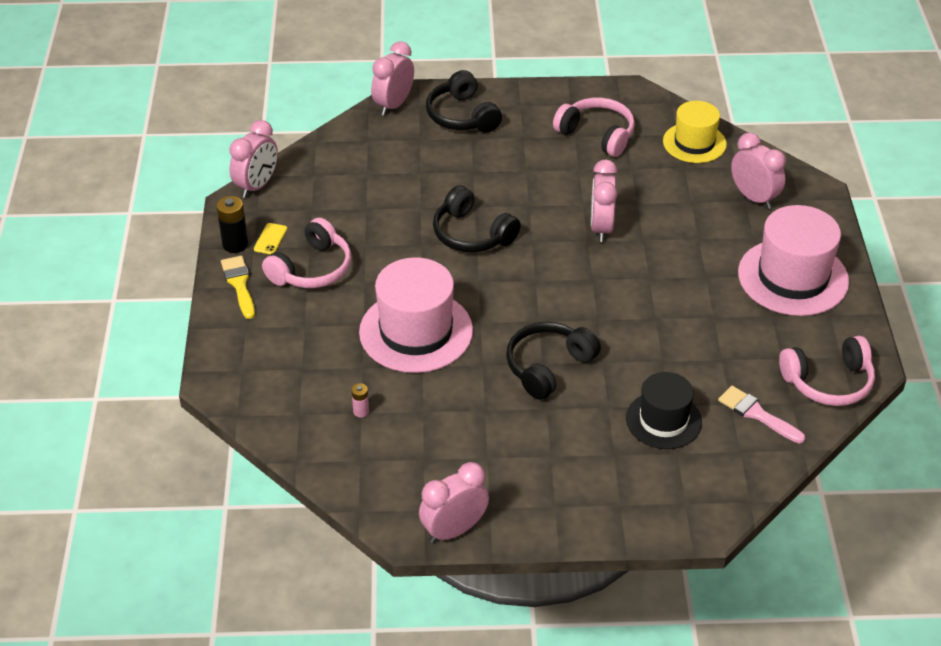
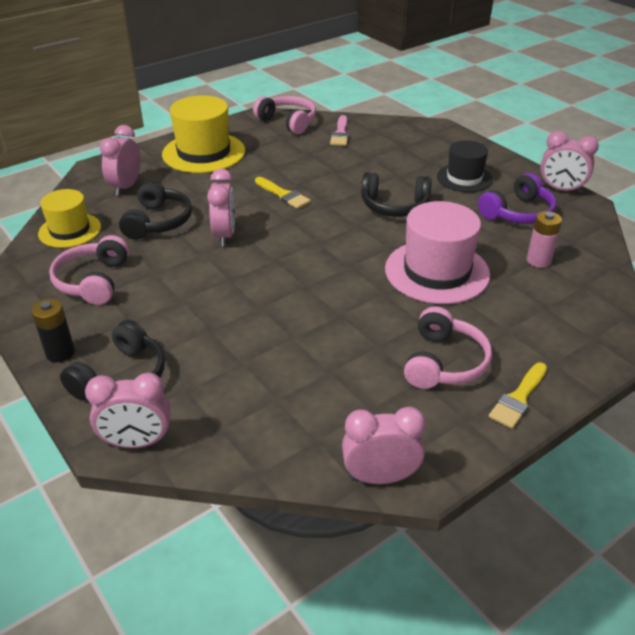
camera: 125 degrees left, 5 degrees down
black battery [217,196,248,253] -> black battery moved to [31,299,75,363]
yellow phone [254,223,287,255] -> none
pink headphones [262,218,351,288] -> pink headphones turned 105 degrees clockwise [404,306,492,389]
pink battery [351,383,369,418] -> pink battery [527,211,562,268], size x1.77
black headphones [433,185,521,252] -> black headphones moved to [119,180,192,240]
pink clock [591,159,617,242] -> pink clock turned 60 degrees counterclockwise [207,168,235,246]
black hat [626,372,702,449] -> black hat moved to [437,140,493,192]
pink hat [738,205,849,316] -> yellow hat [162,95,245,173]
none -> yellow brush [255,177,311,209]
none -> purple headphones [478,173,556,224]

